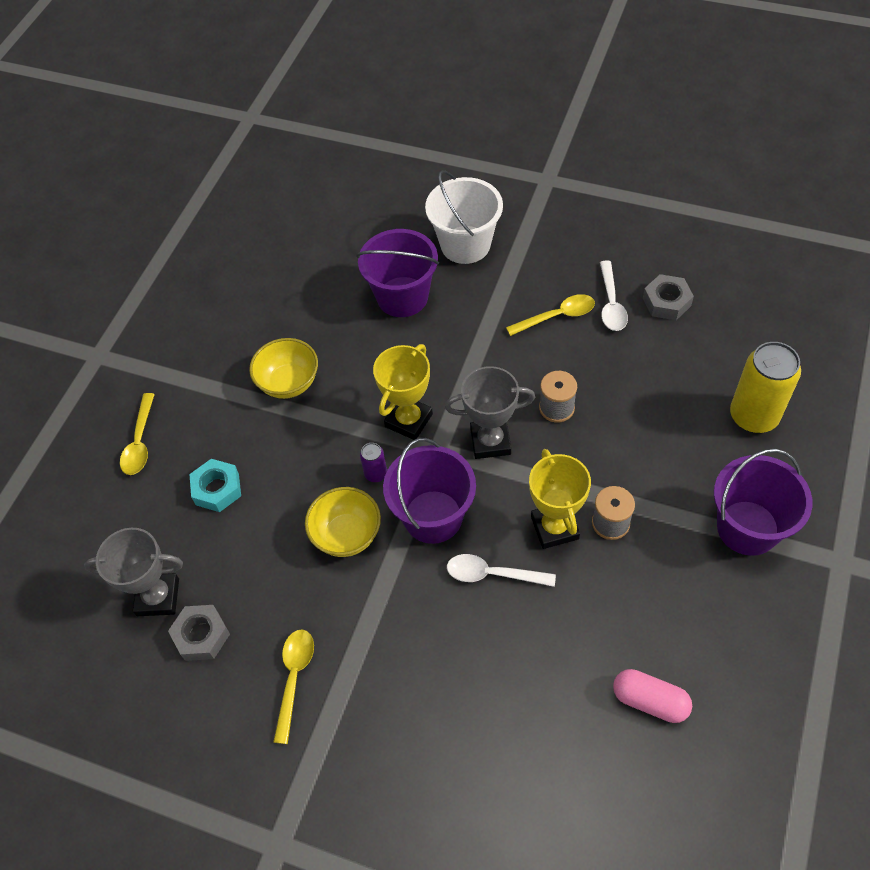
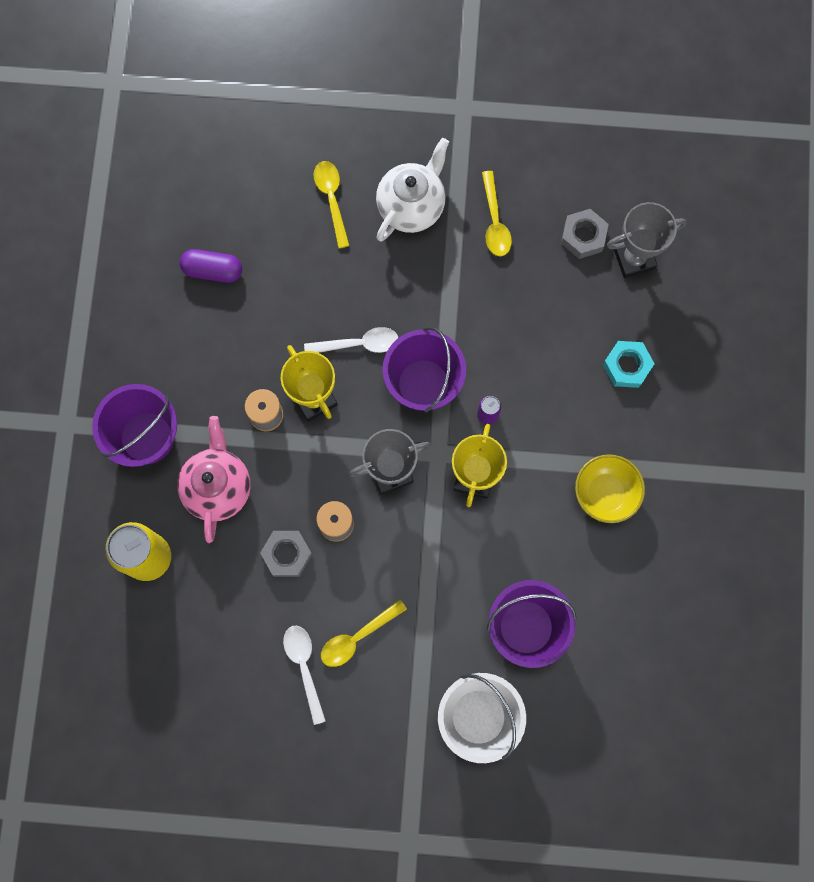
camera: 160 degrees right, 20 degrees up
yellow spoon [120,393,155,475] -> yellow spoon moved to [313,161,350,249]
yellow bowl [305,487,381,557] -> none
pink capsule [613,669,692,723] -> purple capsule [180,249,242,283]
grey nut [643,274,694,320] -> grey nut moved to [260,531,312,577]
none -> pink teapot [177,416,251,543]
none -> white teapot [376,138,449,242]

